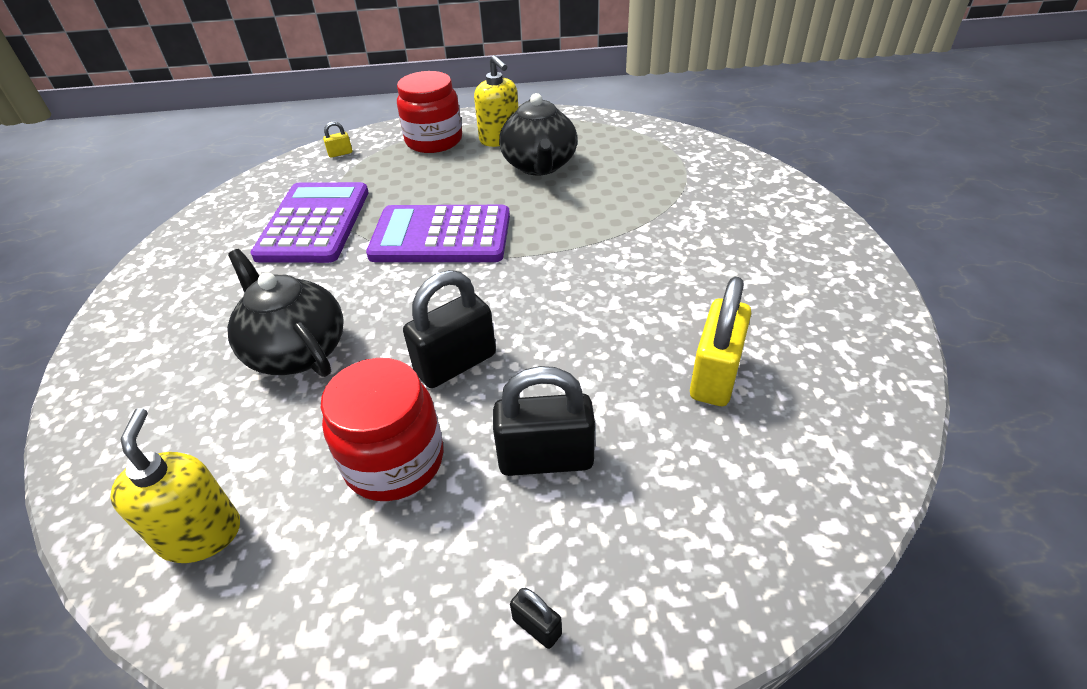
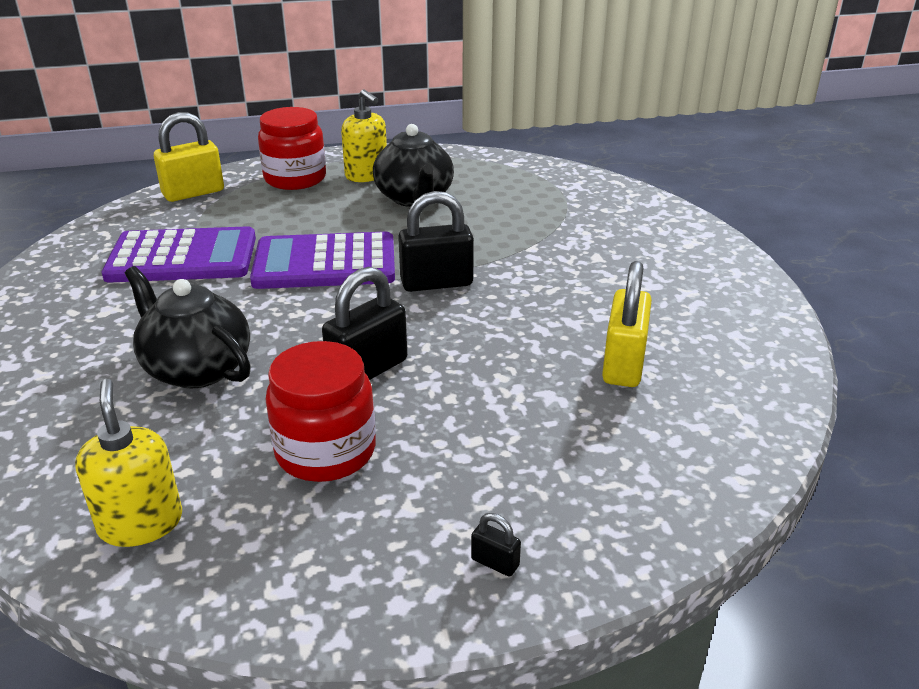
camera: 10 degrees left, 10 degrees down
purple calculator [250,182,369,263] -> purple calculator turned 90 degrees clockwise [102,226,256,282]
yellow padlock [323,121,353,158] -> yellow padlock [154,112,224,202], size x2.26
black padlock [493,366,595,476] -> black padlock moved to [398,191,474,292]

